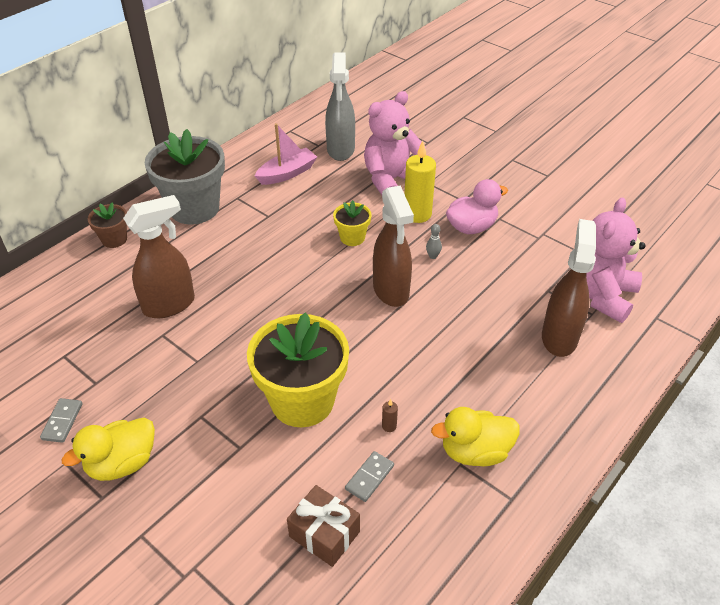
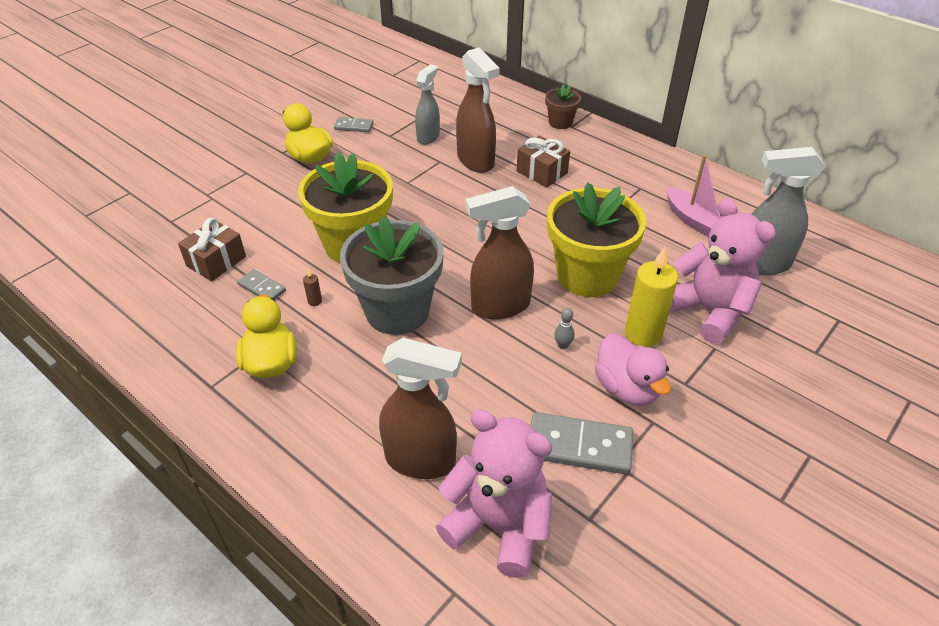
camera: 90 degrees right, 0 degrees up
grey flower pot [145,129,225,225] -> grey flower pot moved to [340,216,444,335]
yellow flower pot [333,200,371,246] -> yellow flower pot [547,183,646,297], size x2.08
none -> grey spray bottle [415,64,440,145]
none -> brown gift [517,135,570,188]
none -> grey domino [531,412,634,475]

